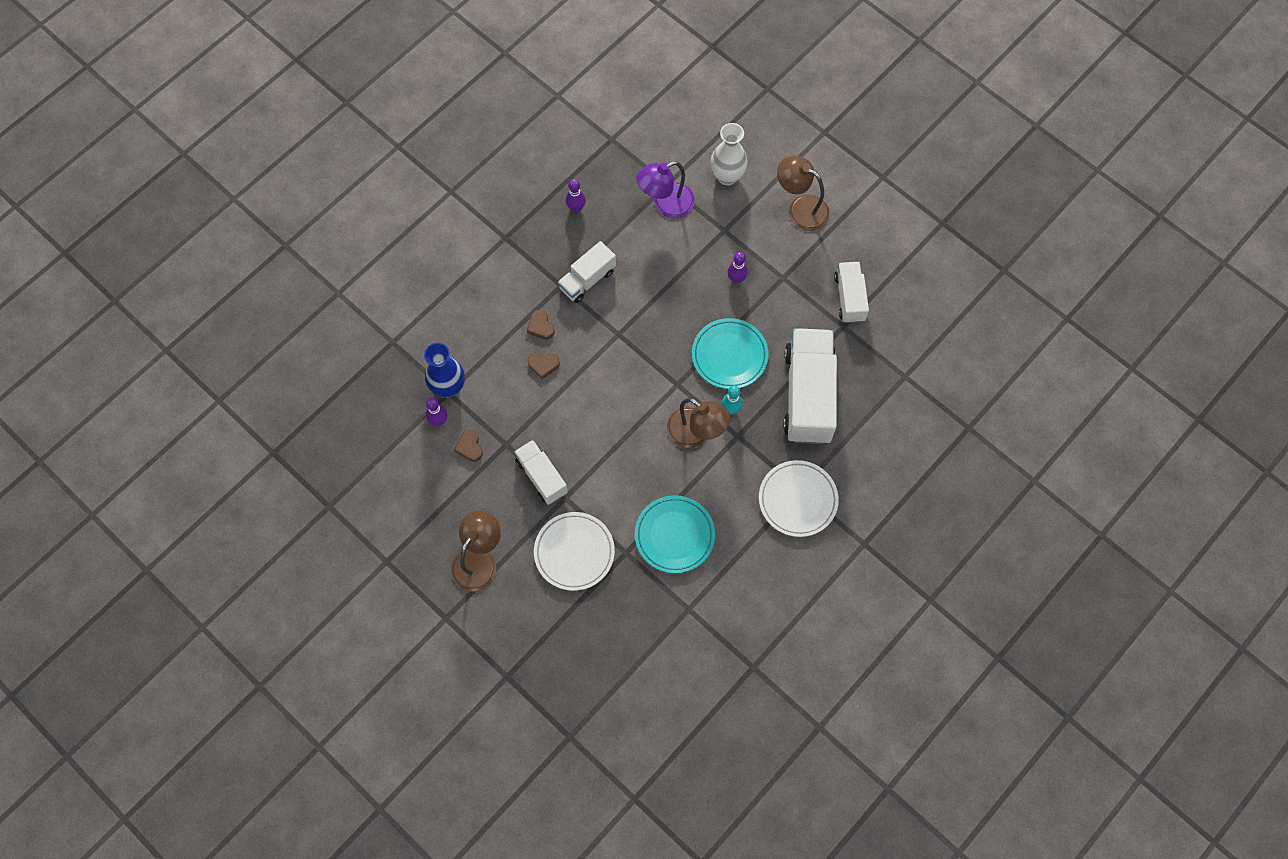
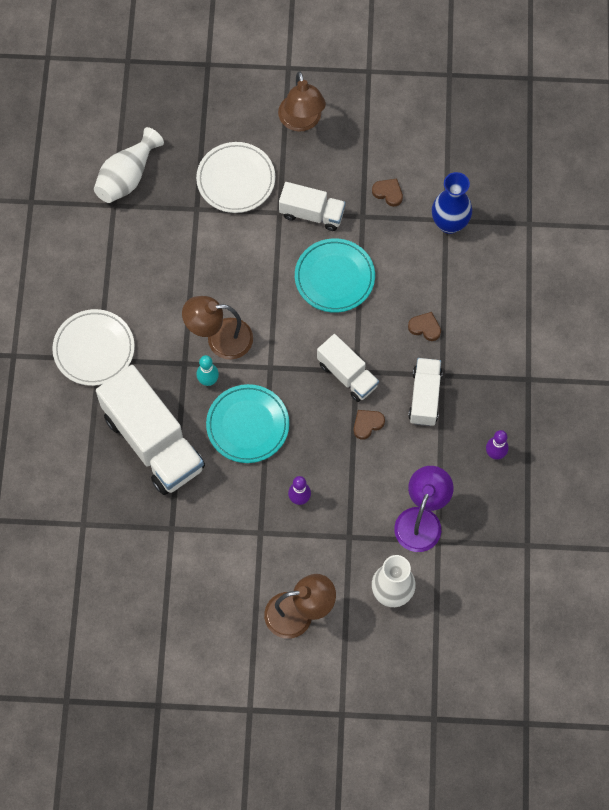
camera: 140 degrees right, 0 degrees up
purple bowling pin [426,397,447,426] -> none
brown heart [528,353,560,379] -> brown heart moved to [354,410,385,440]
turquoise plate [635,495,715,573] -> turquoise plate moved to [295,238,375,313]
white truck [834,262,869,323] -> white truck moved to [317,334,379,402]
none -> white vase [94,127,164,203]

